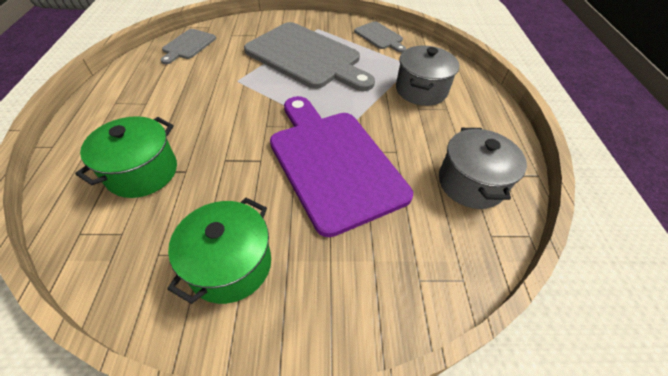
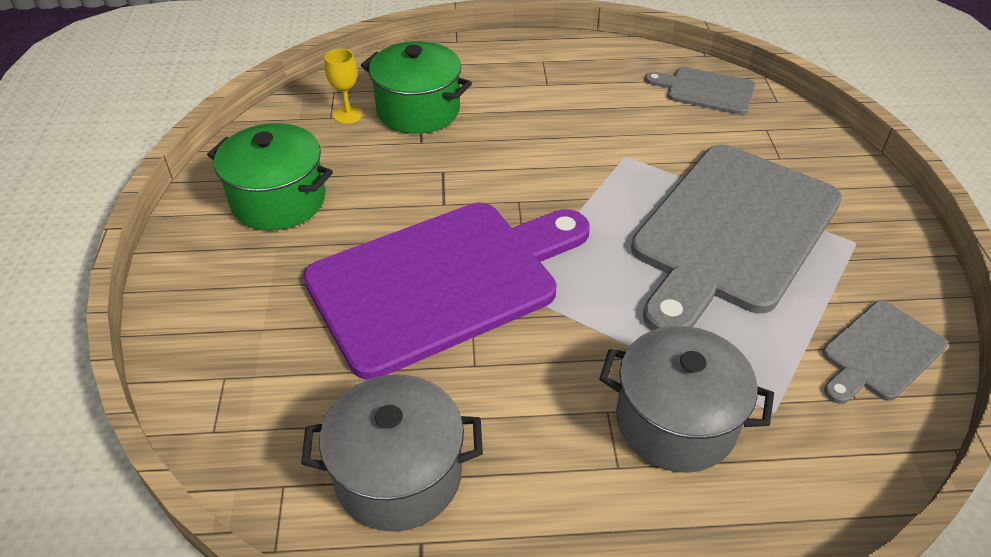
camera: 90 degrees right, 5 degrees down
none -> yellow goblet [324,49,363,124]

